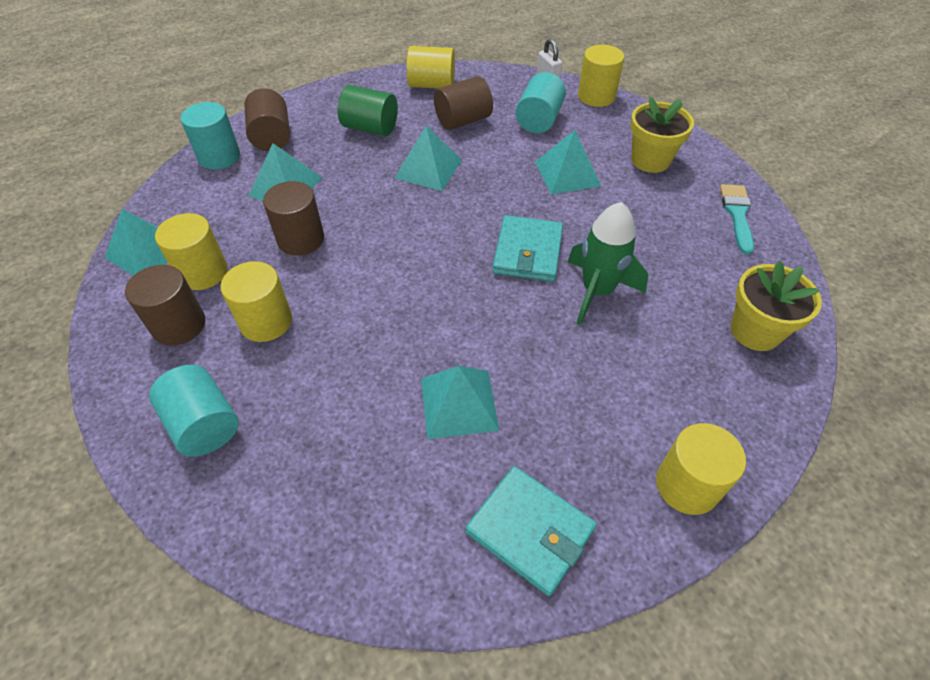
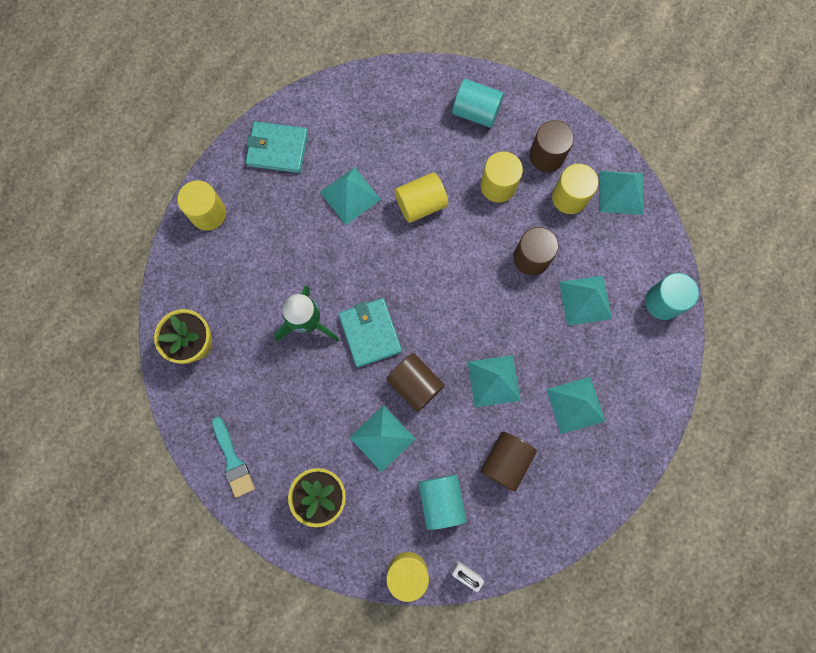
camera: 150 degrees right, 25 degrees up
brown cylinder [244,88,290,151] -> brown cylinder moved to [386,353,445,412]
green cylinder [338,85,398,136] -> turquoise pyramid [546,377,605,434]
yellow cylinder [407,46,455,89] -> yellow cylinder moved to [395,172,448,223]

